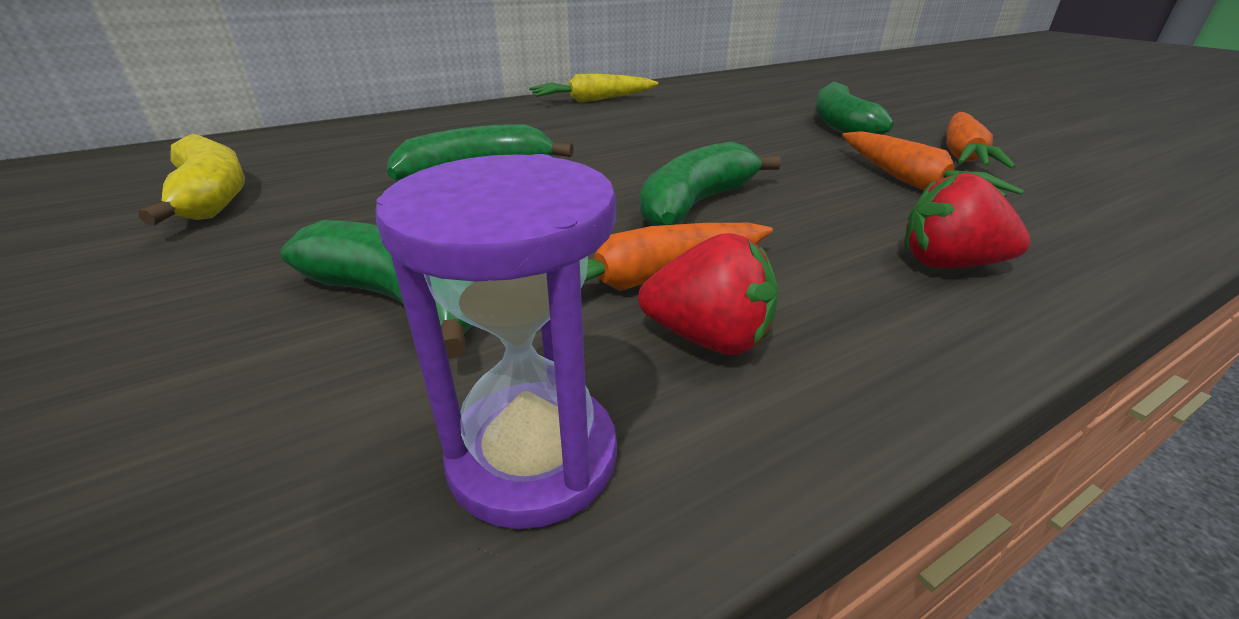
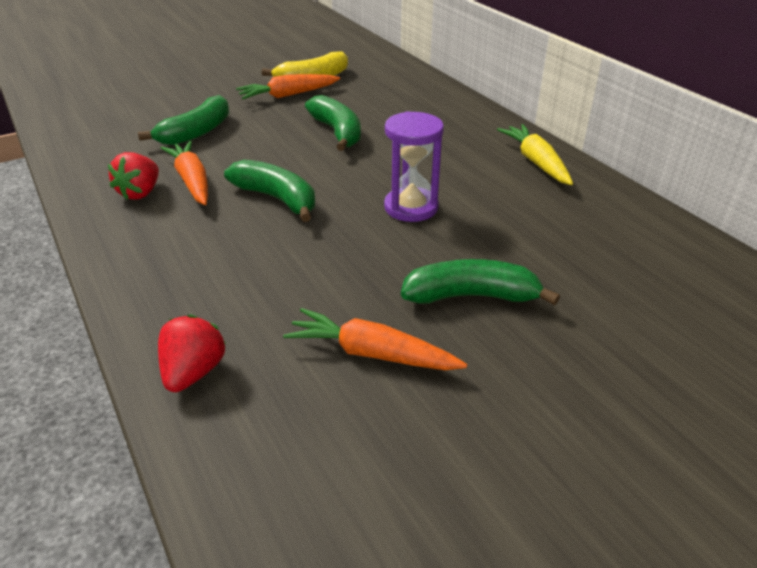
camera: 90 degrees right, 5 degrees up
purple hourglass [376,154,617,529] -> purple hourglass moved to [384,111,444,222]
orange carrot [842,131,1024,197] -> orange carrot moved to [236,74,340,99]
red strawberry [904,173,1030,268] -> red strawberry moved to [158,315,226,392]

